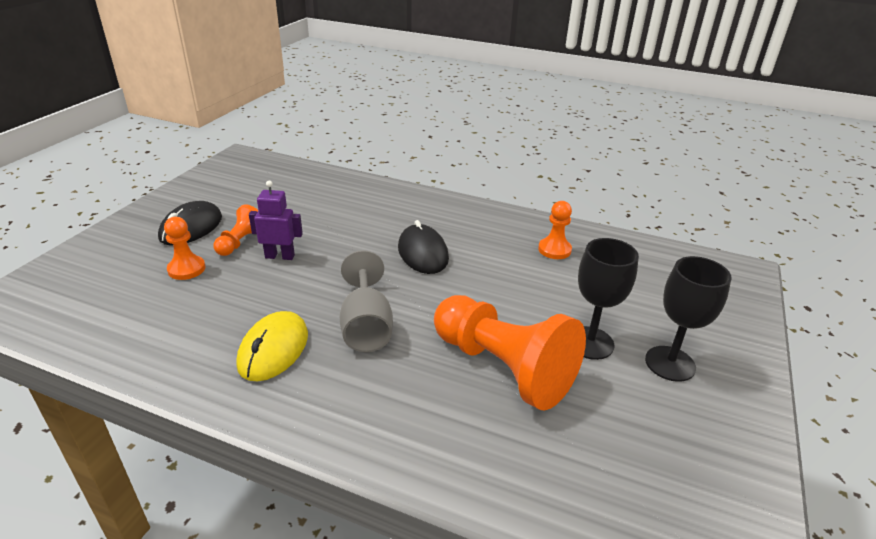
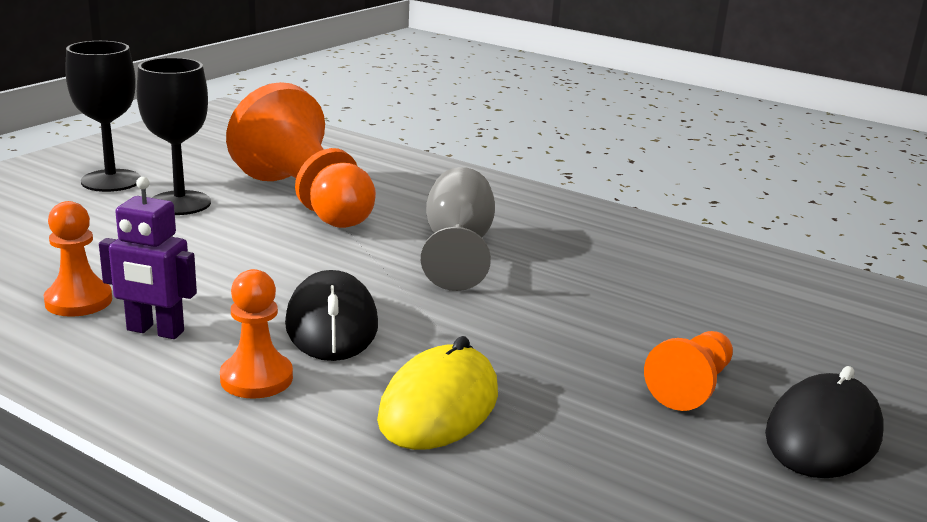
camera: 170 degrees left, 10 degrees down
orange pawn [164,217,205,280] -> orange pawn moved to [220,269,293,399]
yellow mouse [236,311,308,381] -> yellow mouse moved to [377,336,498,450]
purple robot [249,181,303,260] -> purple robot moved to [99,177,197,339]

